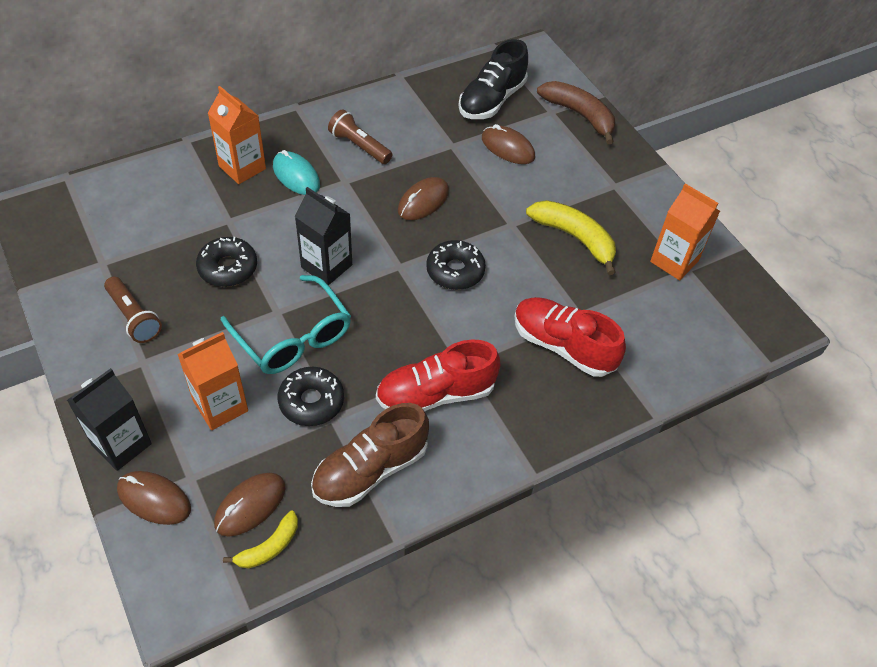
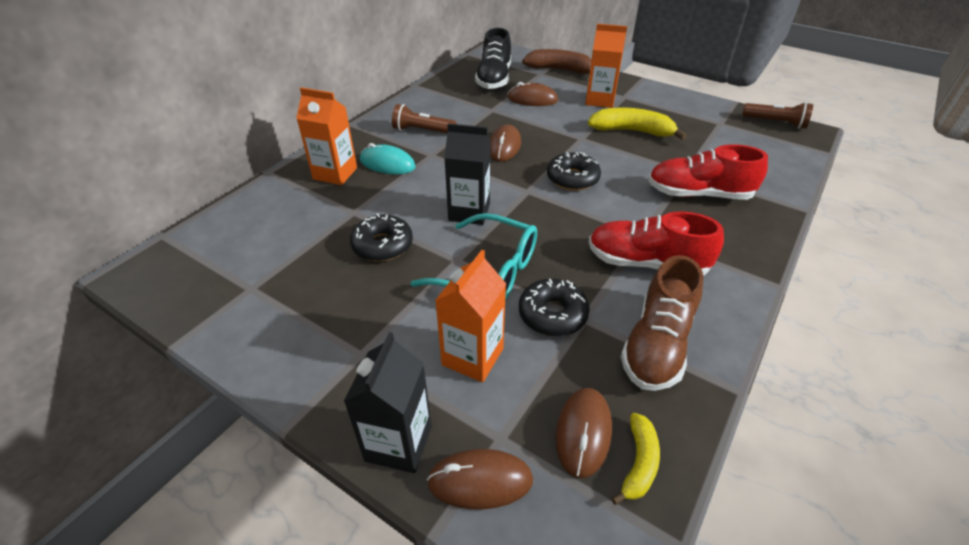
camera: 25 degrees left, 10 degrees down
brown flashlight [104,277,162,343] -> brown flashlight moved to [742,102,813,129]
red shoe [376,340,500,411] -> red shoe turned 60 degrees clockwise [589,211,724,276]
orange carton [650,183,720,280] -> orange carton moved to [585,24,627,108]

